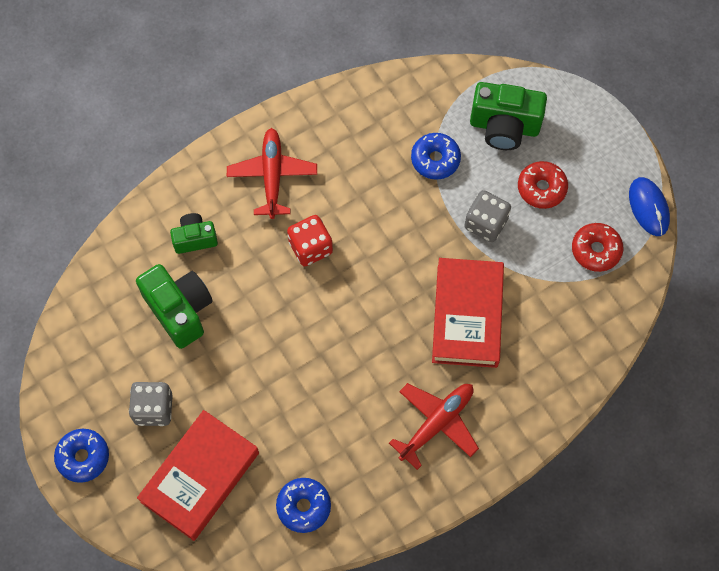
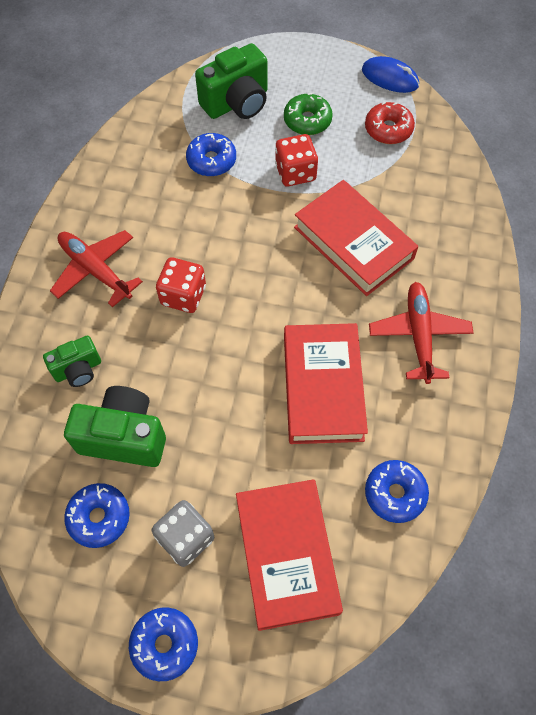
camera: 45 degrees left, 5 degrees down
green camera [170,213,218,254] -> green camera turned 150 degrees counterclockwise [43,336,101,387]
grey dice [464,190,511,242] -> red dice [275,134,318,186]
red donut [518,161,568,209] -> green donut [284,93,333,135]
none -> blue donut [64,483,130,548]
none -> red book [284,323,368,444]

